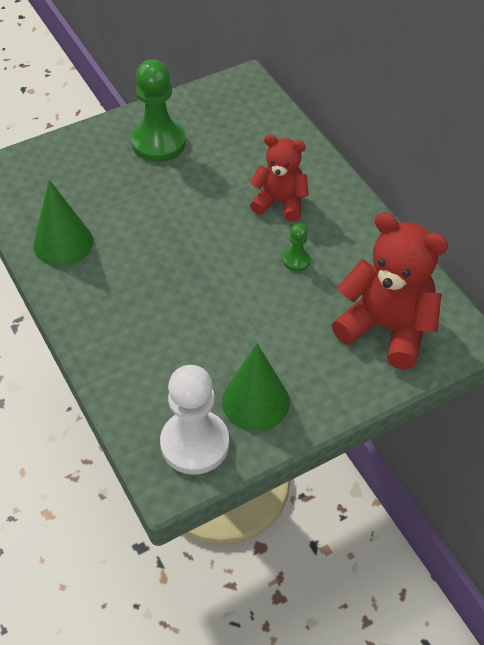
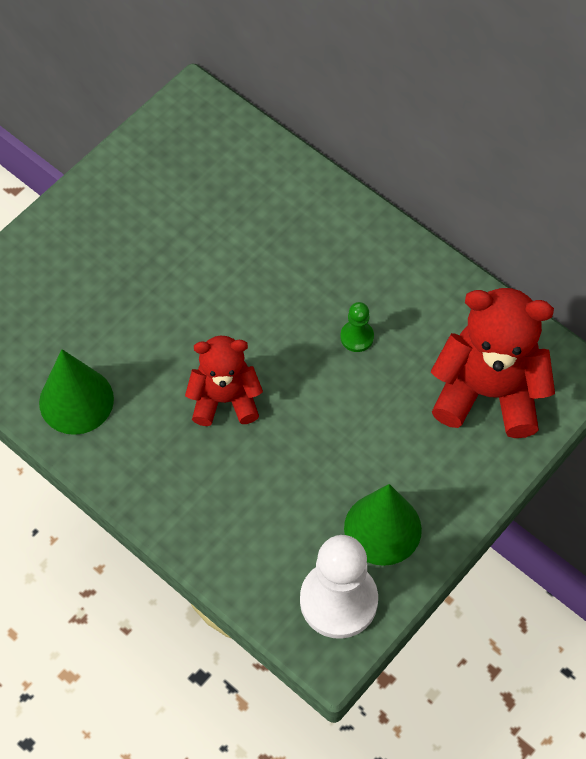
camera: 20 degrees left, 10 degrees up
green pawn [131,59,186,162] -> none
red teddy bear [250,135,309,222] -> red teddy bear moved to [185,335,263,426]

